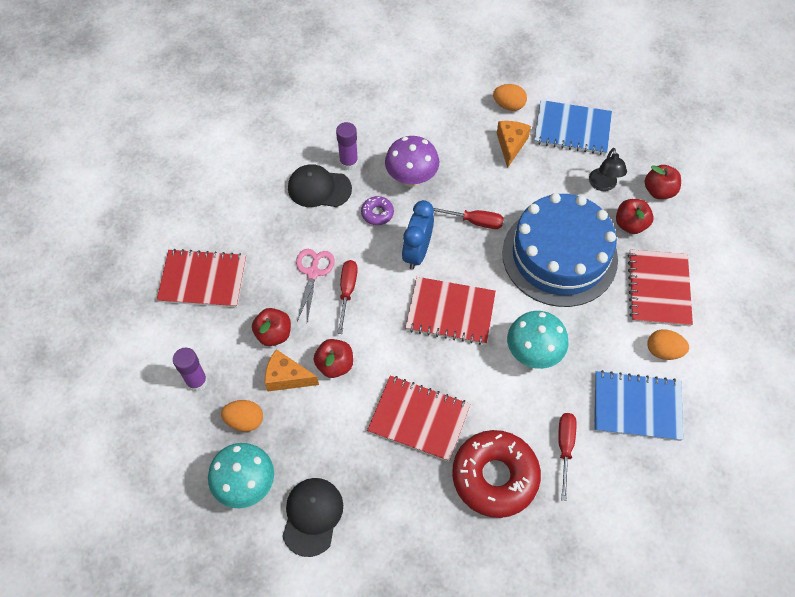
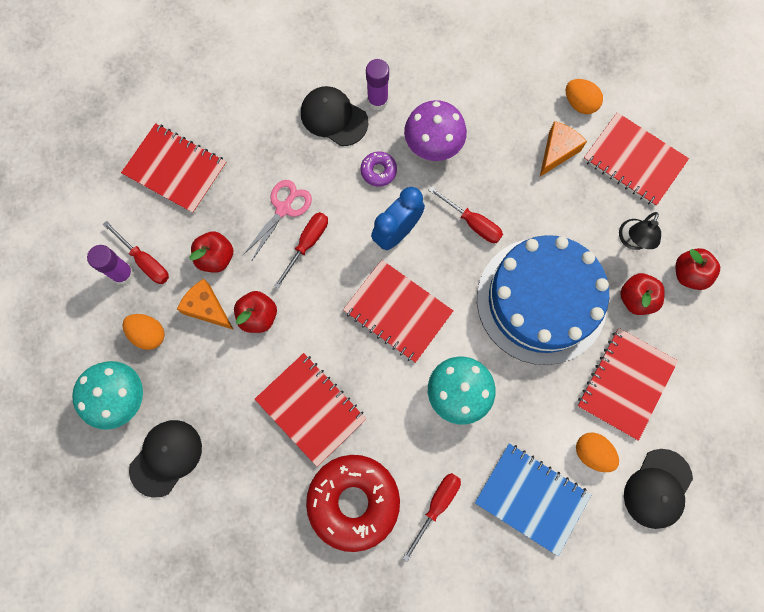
camera: 25 degrees right, 15 degrees up
blue notebook [534,100,612,155] -> red notebook [583,112,689,207]
none -> red screwdriver [103,221,169,284]
none -> black cap [624,449,693,529]

